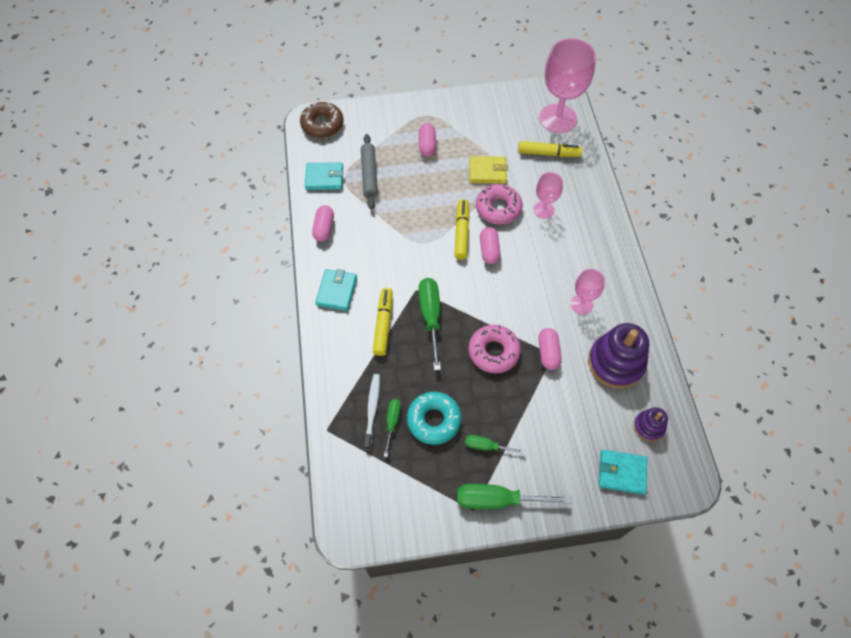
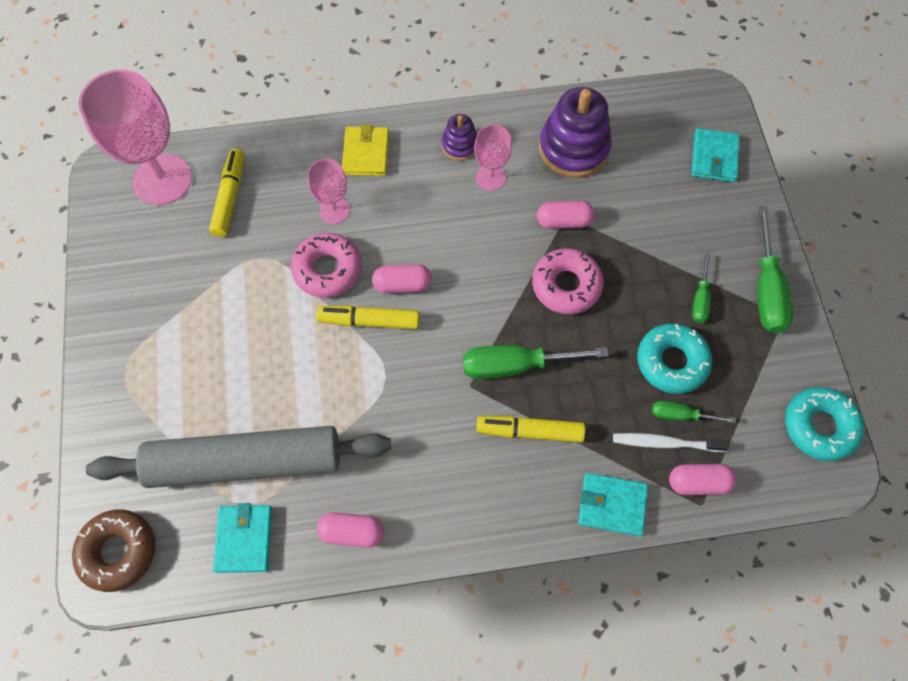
camera: 90 degrees left, 5 degrees up
turquoise wallet [315,269,357,311] -> turquoise wallet moved to [578,473,648,536]
grey rolling pin [361,134,378,210] -> grey rolling pin [86,426,391,488], size x1.86
pink capsule [419,123,436,157] -> pink capsule moved to [669,464,737,495]
yellow wallet [470,156,508,184] -> yellow wallet moved to [342,124,389,176]
purple stacking toy [634,407,668,442] -> purple stacking toy moved to [441,114,477,161]
none -> turquoise donut [785,387,864,461]

